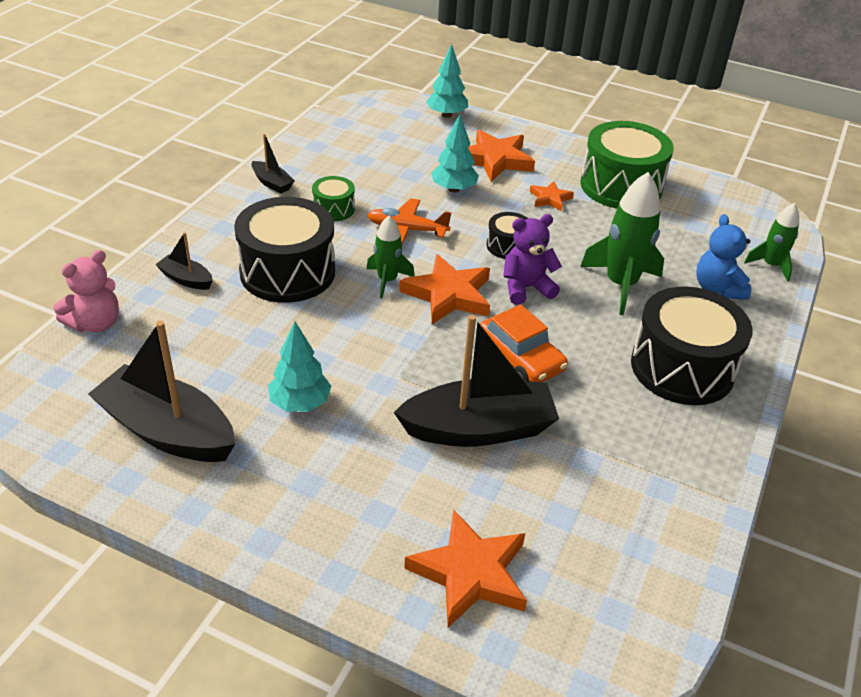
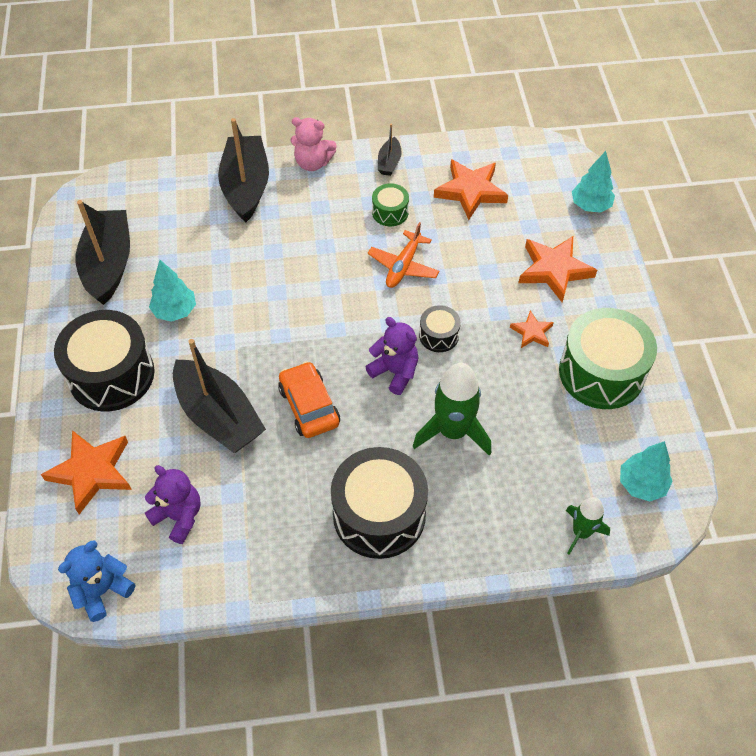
camera: 60 degrees right, 15 degrees up
pink teddy bear [54,250,119,333] -> pink teddy bear moved to [290,117,337,171]
black boat [155,232,213,290] -> black boat [218,118,269,223], size x2.15
black drum [234,197,335,303] -> black drum moved to [54,310,155,412]
orange plane [367,198,452,244] -> orange plane turned 135 degrees counterclockwise [368,222,440,288]
green rocket [367,216,415,298] -> none
orange star [400,254,490,325] -> orange star moved to [434,159,508,220]
turquoise tree [431,114,479,193] -> turquoise tree moved to [620,441,673,502]
orange car [480,304,568,382] -> orange car turned 135 degrees clockwise [278,361,340,438]
blue teddy bear [696,214,751,300] -> blue teddy bear moved to [58,540,135,622]
none -> purple teddy bear [145,465,201,544]

